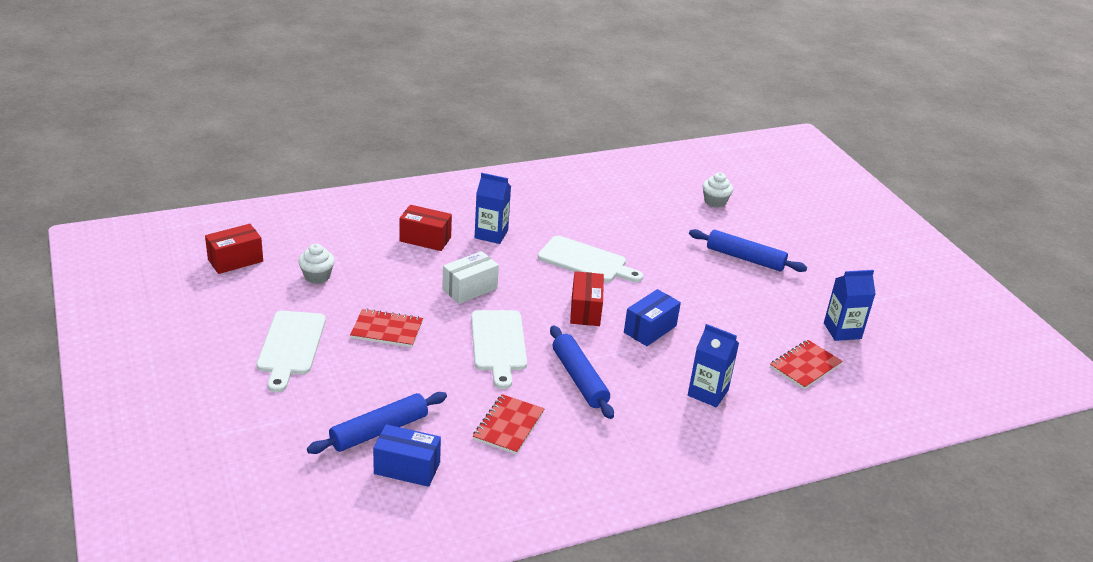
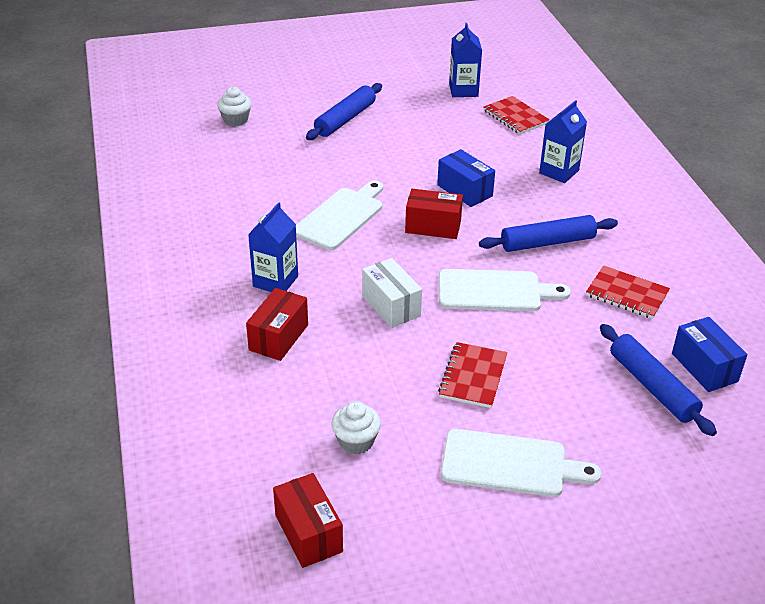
camera: 80 degrees left, 5 degrees up
blue box [373,424,441,487] -> blue box turned 45 degrees counterclockwise [672,317,747,392]

